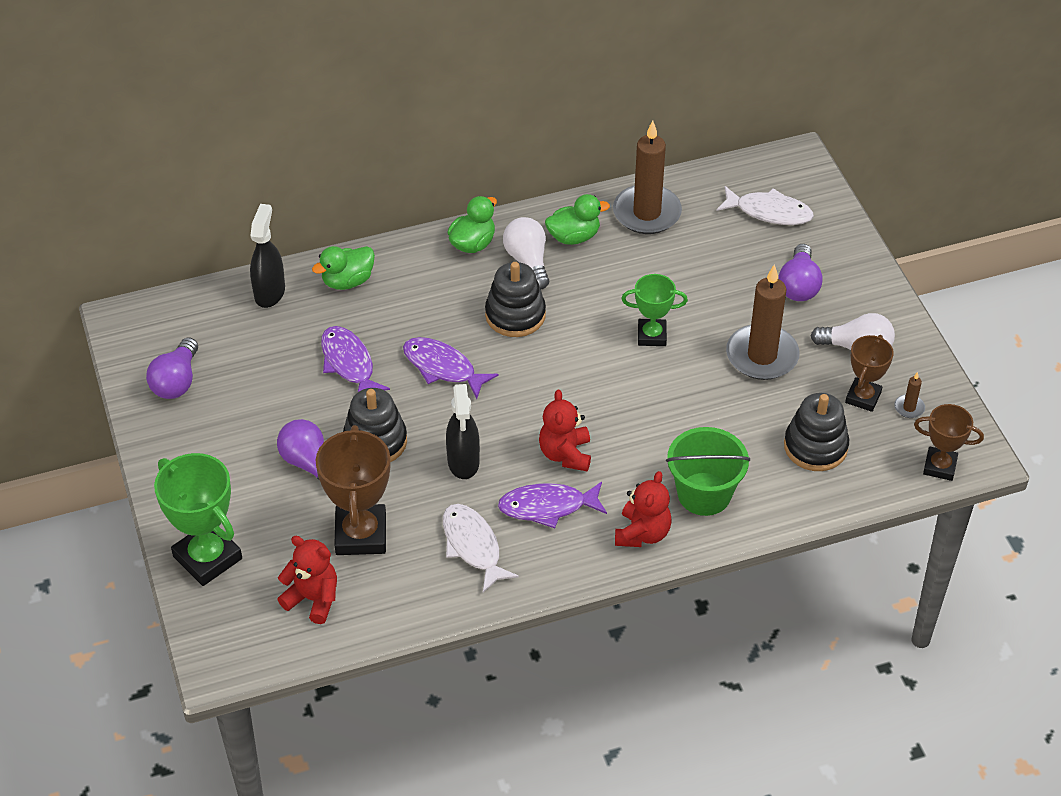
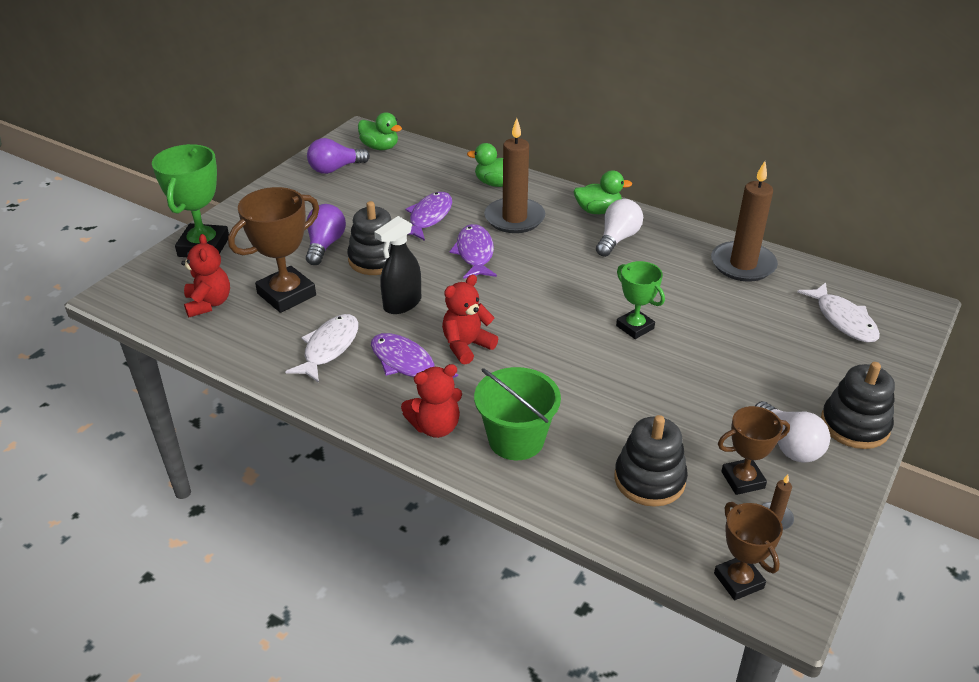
camera: 50 degrees right, 10 degrees down
black spray bottle [250,204,285,308] -> none
black stacking toy [485,262,546,337] -> black stacking toy moved to [821,362,895,449]
green duck [545,194,610,245] -> green duck moved to [358,112,402,150]
brown candle [726,264,800,380] -> brown candle moved to [484,118,545,233]
purple light bulb [779,244,823,301] -> none

